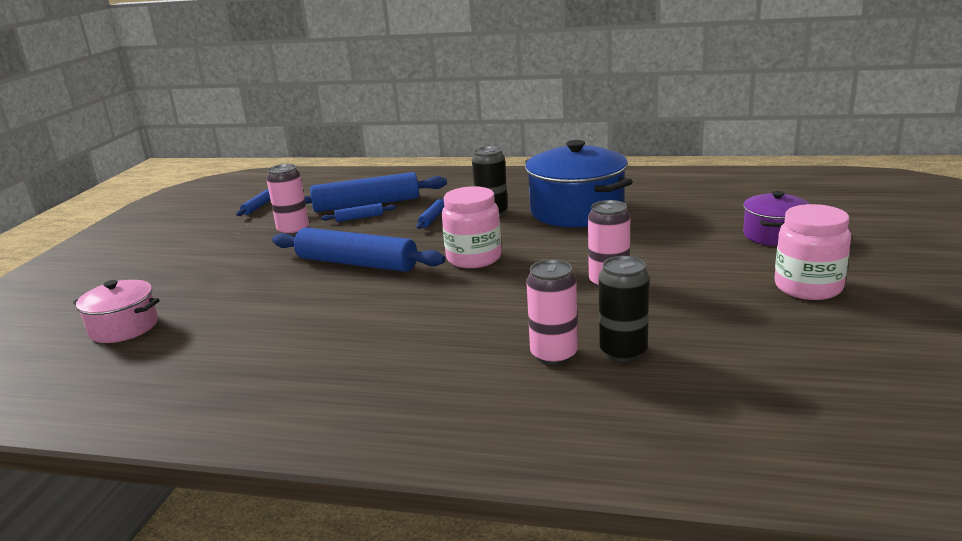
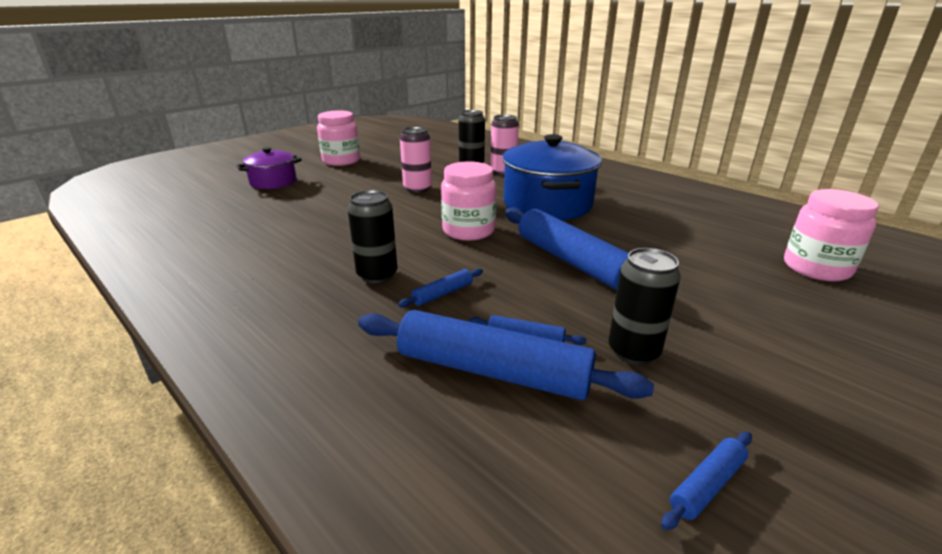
camera: 150 degrees left, 5 degrees up
pink pot [73,280,160,343] -> pink jar [784,189,879,282]
pink can [266,164,309,236] -> black can [608,248,681,365]
blue pot [525,140,633,227] -> blue pot moved to [502,134,602,220]

